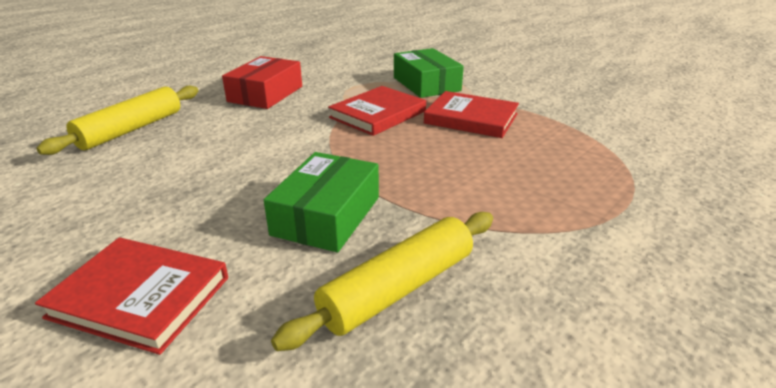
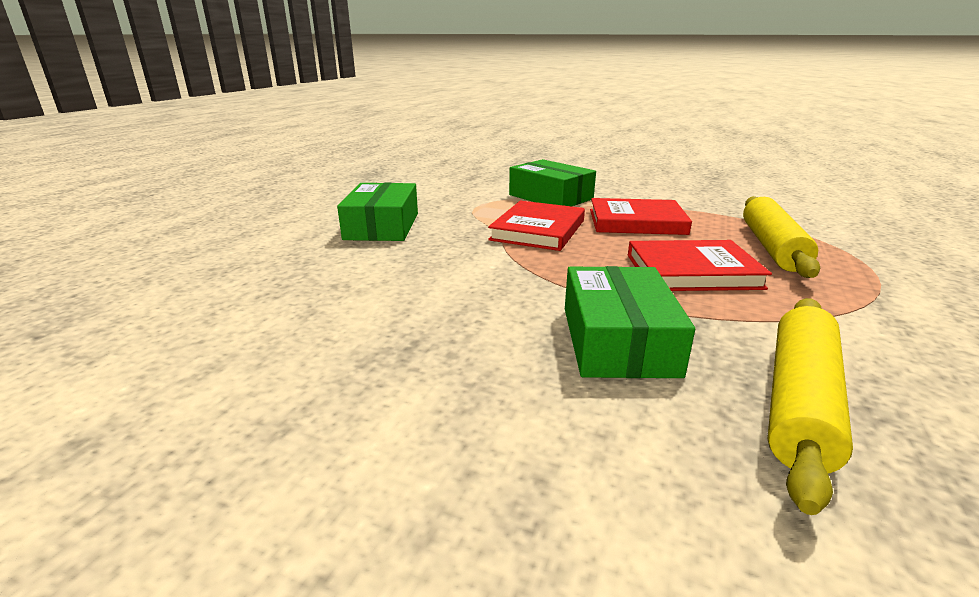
camera: 20 degrees left, 5 degrees down
red book [35,237,228,355] -> red book moved to [628,240,772,291]
yellow rolling pin [36,86,198,155] -> yellow rolling pin moved to [743,196,820,278]
red box [222,56,302,109] -> green box [337,183,418,241]

